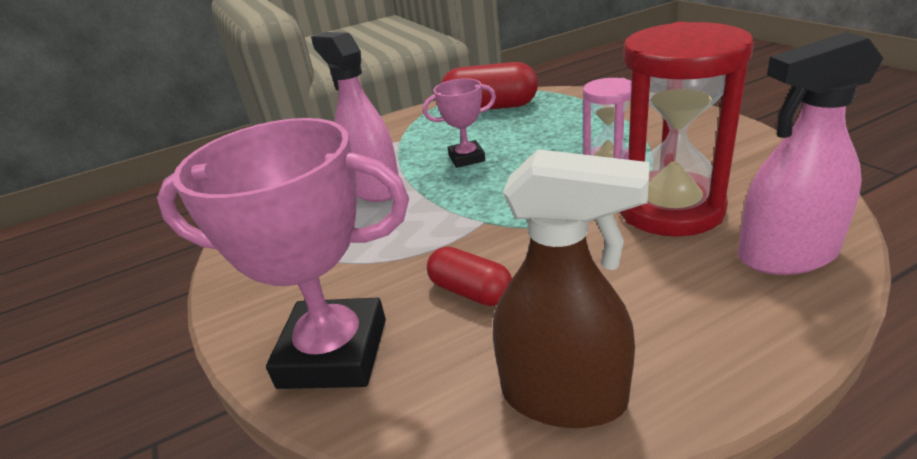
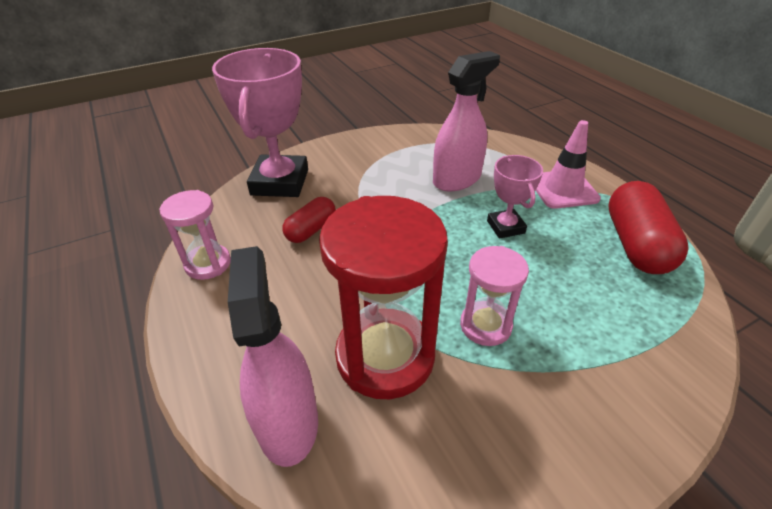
camera: 85 degrees right, 10 degrees up
brown spray bottle [493,149,649,428] -> pink hourglass [159,190,231,280]
none -> pink traffic cone [536,120,601,209]

